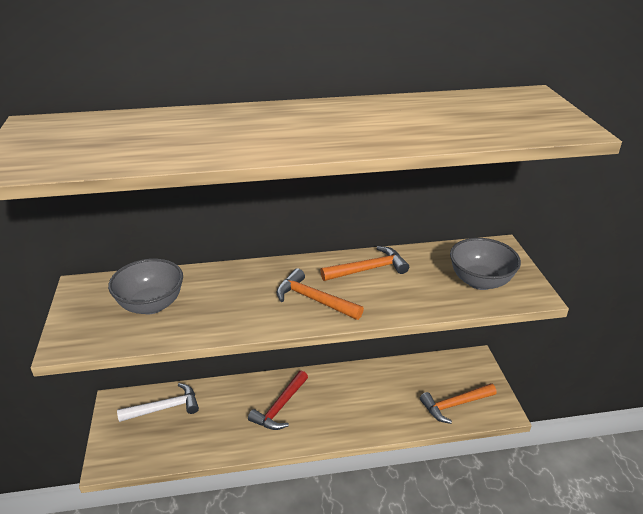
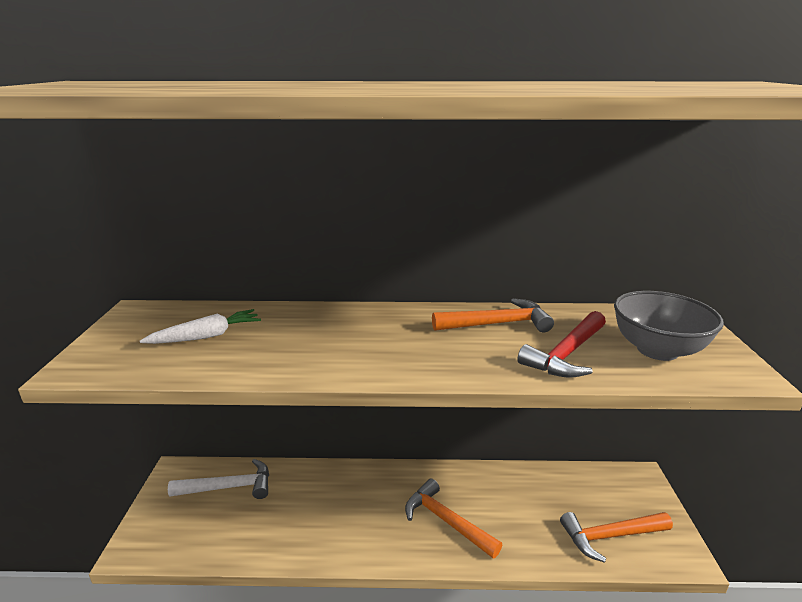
camera: 10 degrees right, 10 degrees down
grey bowl [108,259,183,314] -> white carrot [140,309,261,344]
red hammer [248,371,308,430] -> red hammer moved to [517,311,606,378]
orange hammer [276,268,364,320] -> orange hammer moved to [405,478,502,558]

